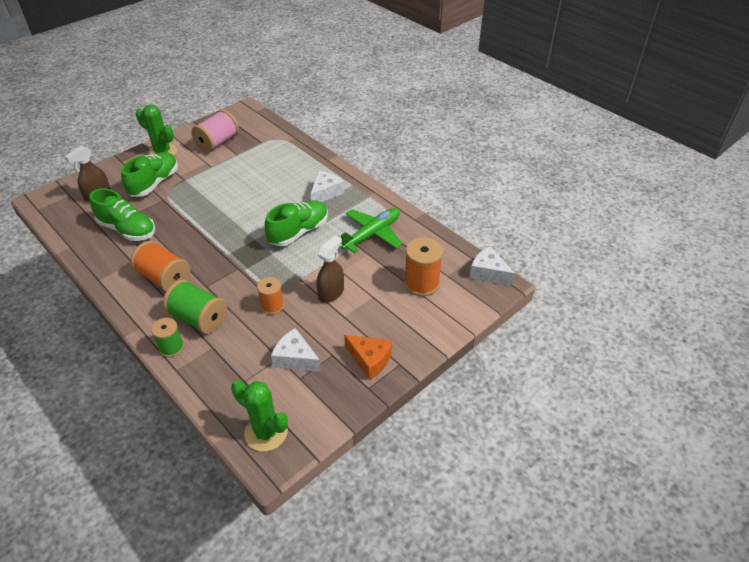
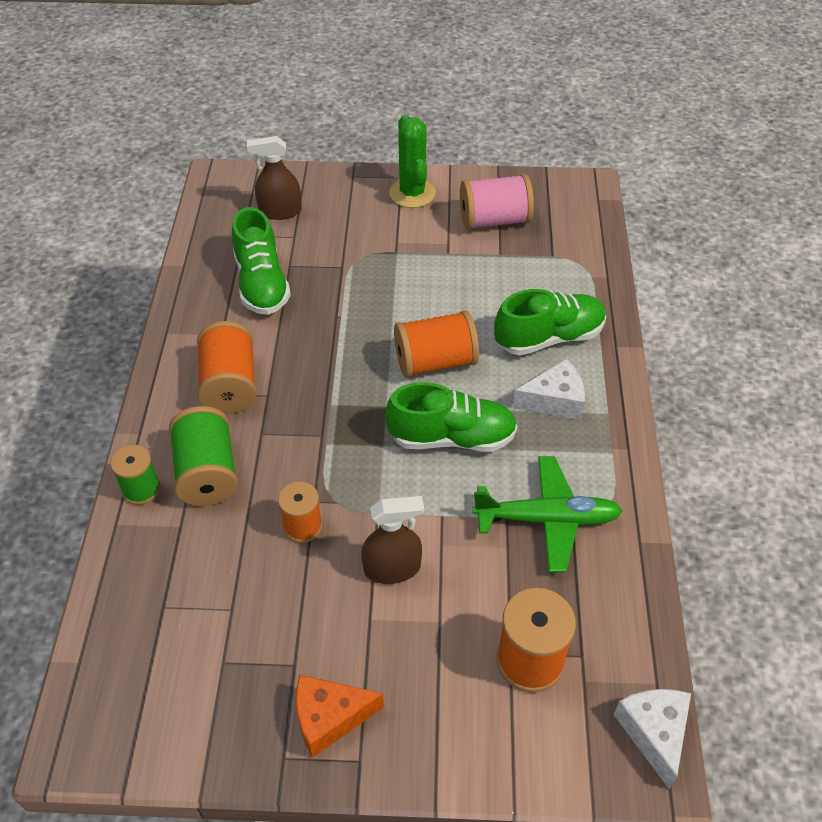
camera: 45 degrees right, 5 degrees up
green shoe [121,152,178,197] -> green shoe moved to [494,289,606,355]
green cactus [231,380,288,452] -> none
white cheese [271,328,321,372] -> none
orange cheese [344,335,392,380] -> orange cheese turned 90 degrees clockwise [296,675,384,758]
none -> orange spool [394,310,479,378]

